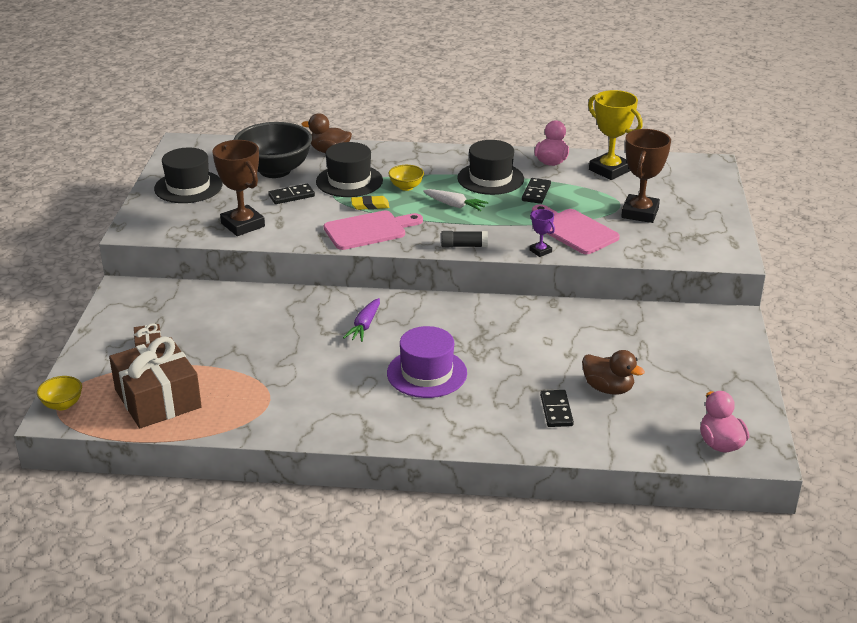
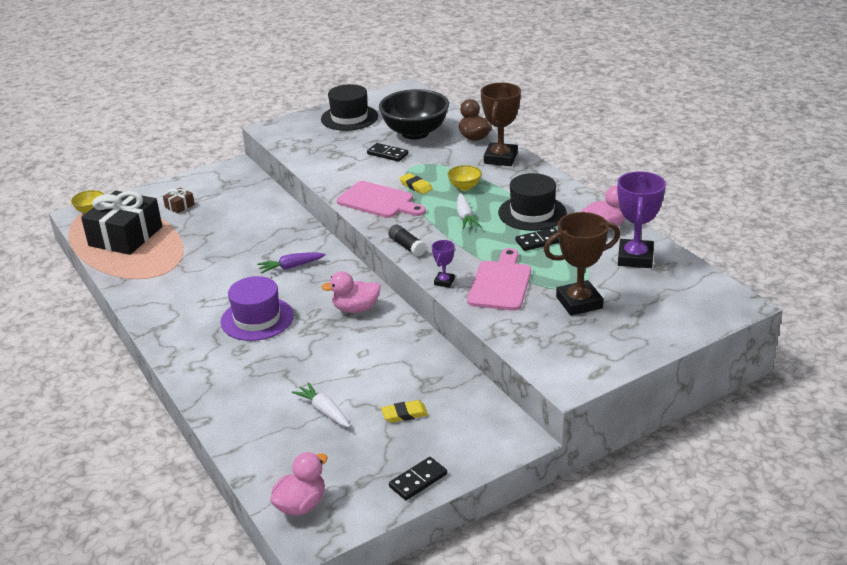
camera: 55 degrees right, 0 degrees up
brown gift [109,336,202,428] -> black gift [81,191,162,255]
brown trophy [213,140,265,236] -> brown trophy moved to [481,83,521,166]
black hat [316,142,383,197] -> none
black domino [540,390,574,427] -> black domino moved to [389,457,447,500]
brown duck [582,350,645,395] -> white carrot [292,382,350,427]
yellow trophy [588,90,643,180] -> purple trophy [617,171,666,268]
none -> pink duck [321,271,381,313]
none -> yellow eraser [381,400,428,423]

